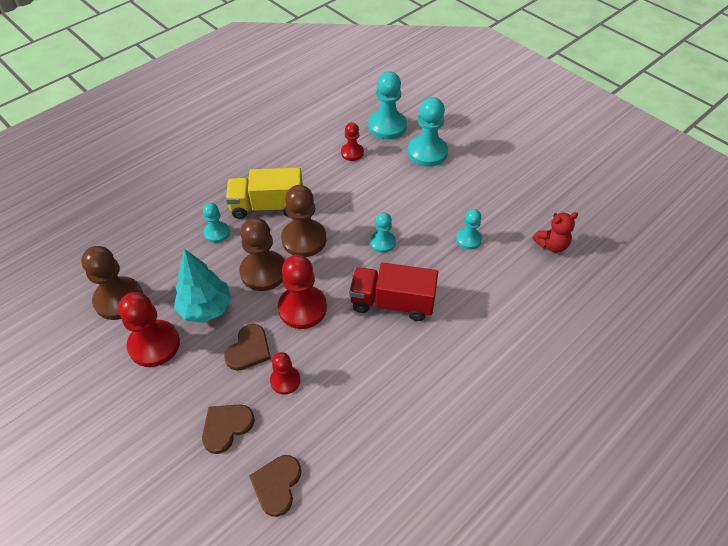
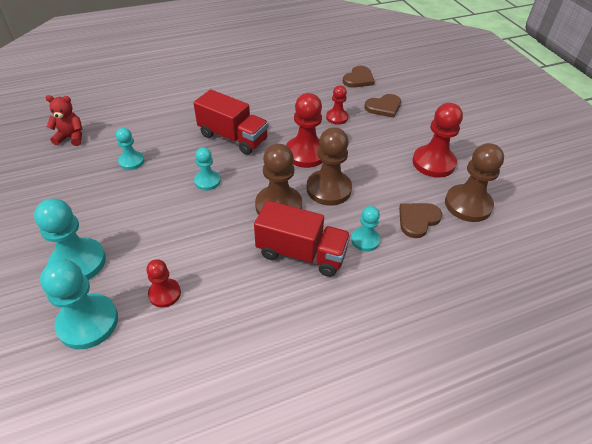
camera: 160 degrees left, 5 degrees down
turquoise tree [174,249,232,323] -> none
brown heart [224,324,271,371] -> brown heart moved to [399,203,442,238]
yellow truck [226,168,303,219] -> red truck [254,200,351,277]

